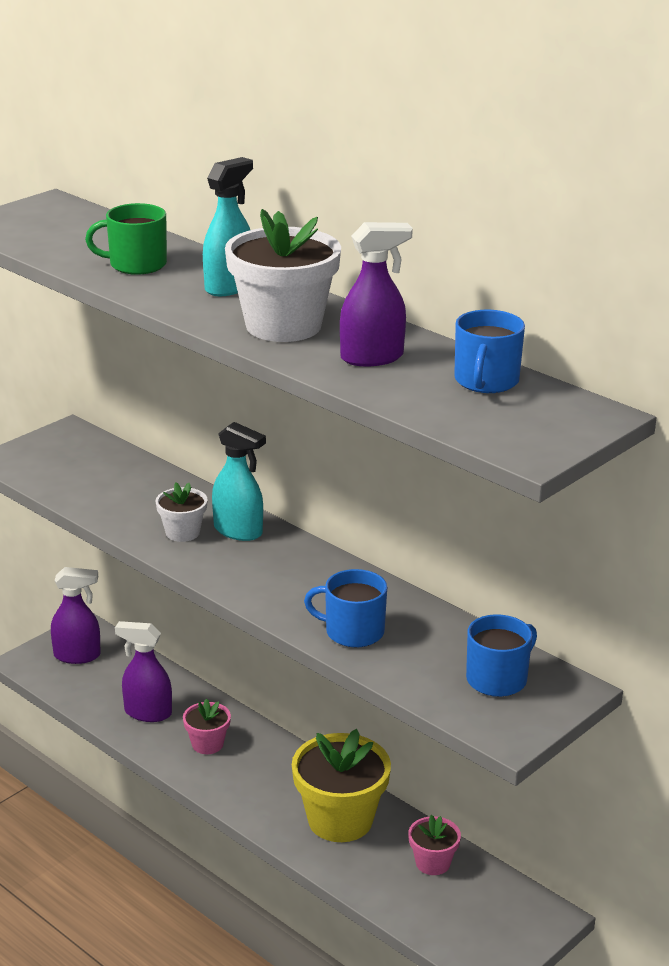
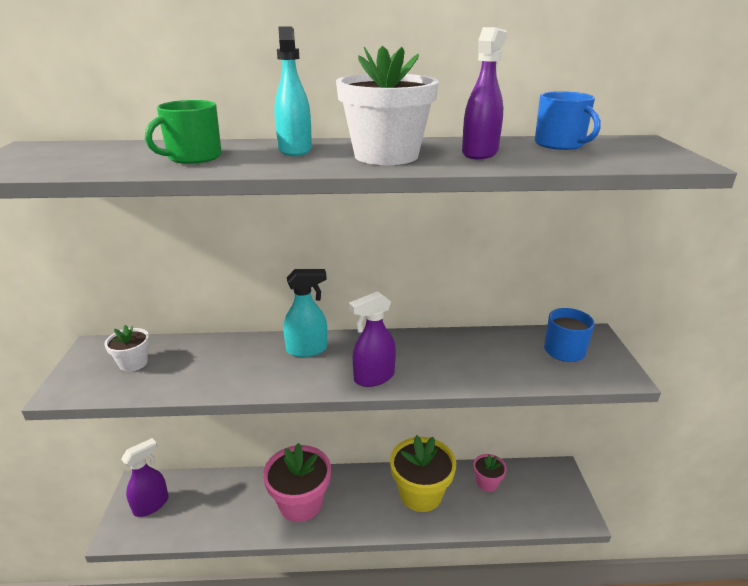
camera: 45 degrees left, 0 degrees up
purple spray bottle [115,621,172,722] -> purple spray bottle moved to [349,291,396,387]
white flower pot [156,483,208,542] -> white flower pot moved to [105,325,150,372]
pink flower pot [183,698,231,754] -> pink flower pot [263,443,331,522], size x1.93
blue mug [304,569,387,648] -> none

